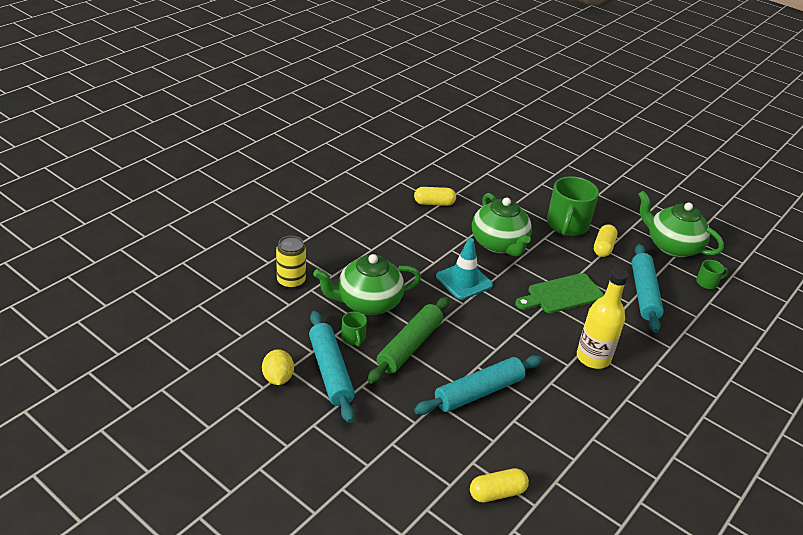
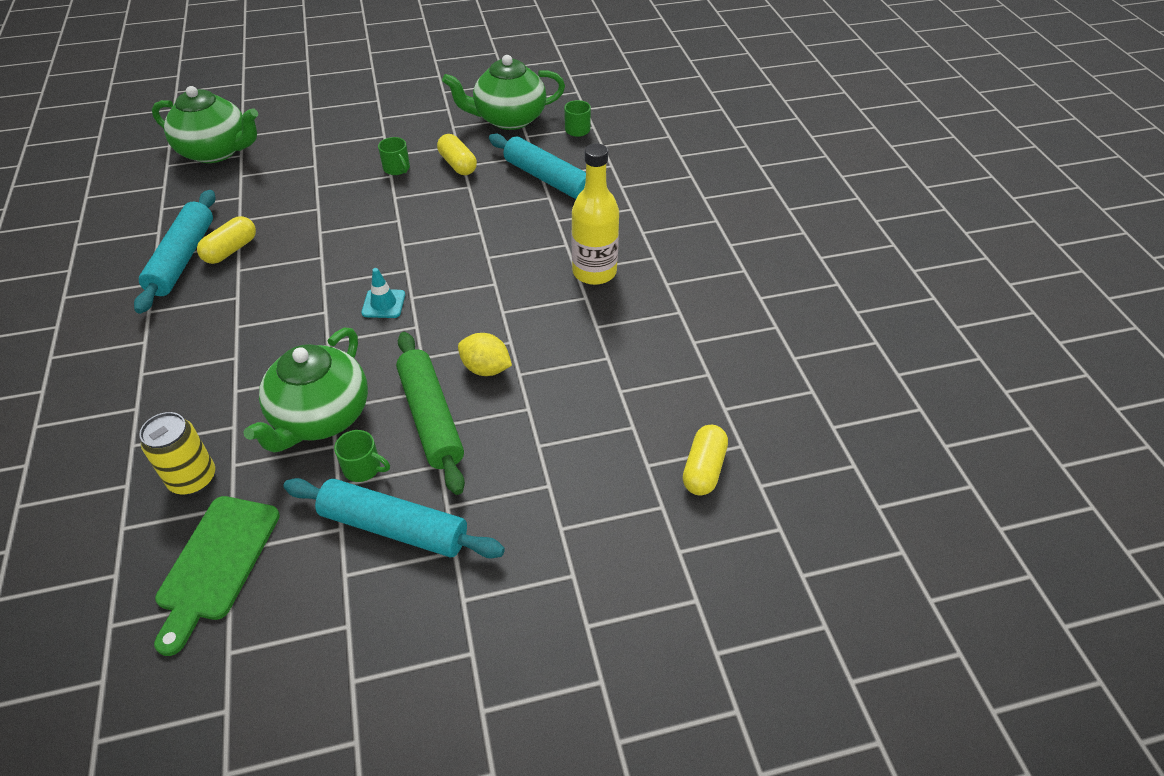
camera: 50 degrees left, 10 degrees up
yellow lemon [262,349,294,385] -> yellow lemon moved to [458,333,512,376]
turquoise rolling pin [414,355,542,415] -> turquoise rolling pin moved to [134,190,215,314]
turquoise traffic cone [436,238,493,300] -> turquoise traffic cone [361,268,405,318], size x0.60
green teapot [472,193,532,256] -> green teapot moved to [152,86,258,163]
green cutting board [515,273,604,313] -> green cutting board moved to [154,496,280,656]
green mug [547,176,599,236] -> green mug [378,137,410,175], size x0.46

